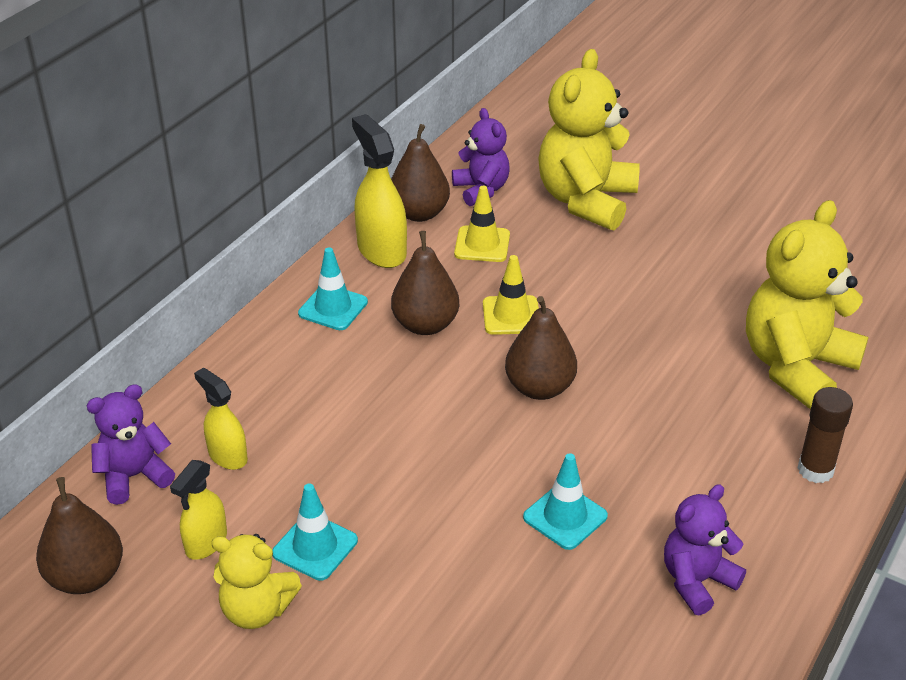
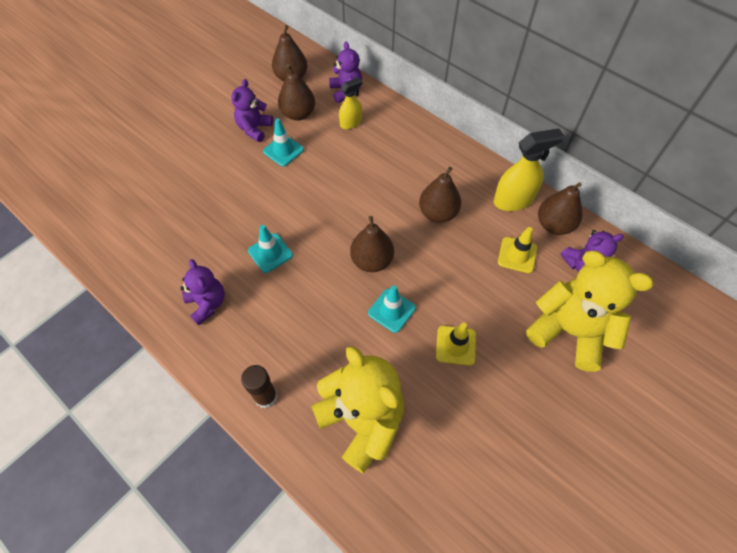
camera: 100 degrees right, 20 degrees up
yellow spray bottle [170,460,227,560] -> brown pear [278,64,315,121]
yellow teddy bear [211,534,302,629] -> purple teddy bear [231,79,273,142]
turquoise traffic cone [298,248,368,330] -> turquoise traffic cone moved to [368,285,416,333]
yellow traffic cone [483,255,539,335] -> yellow traffic cone moved to [436,322,476,366]

